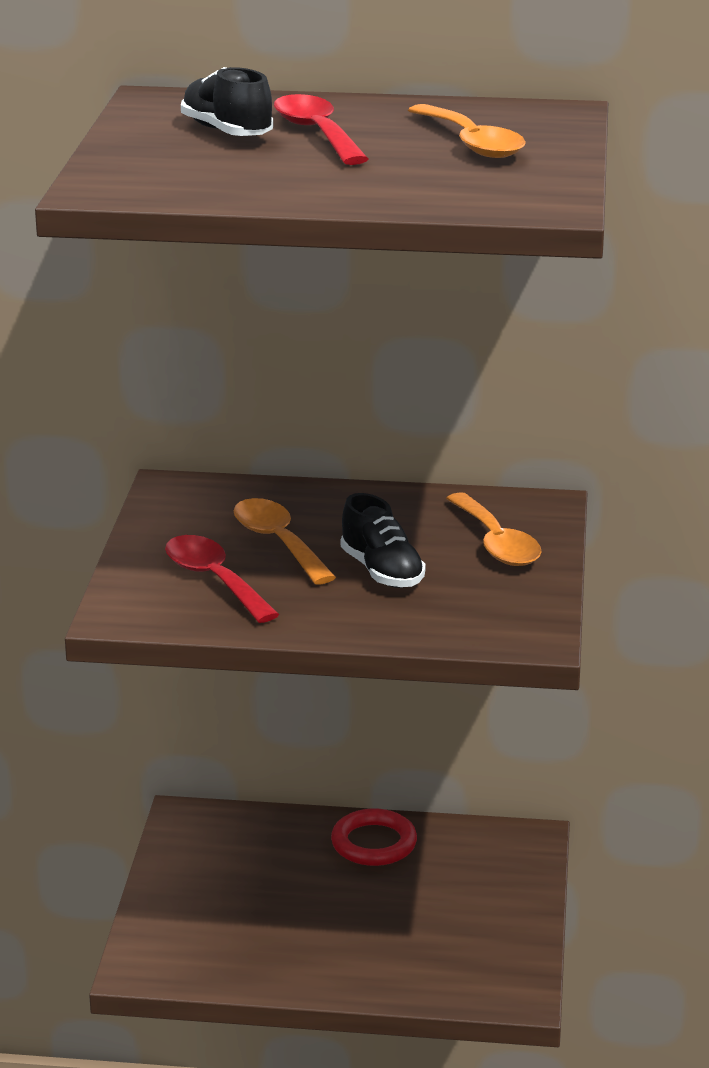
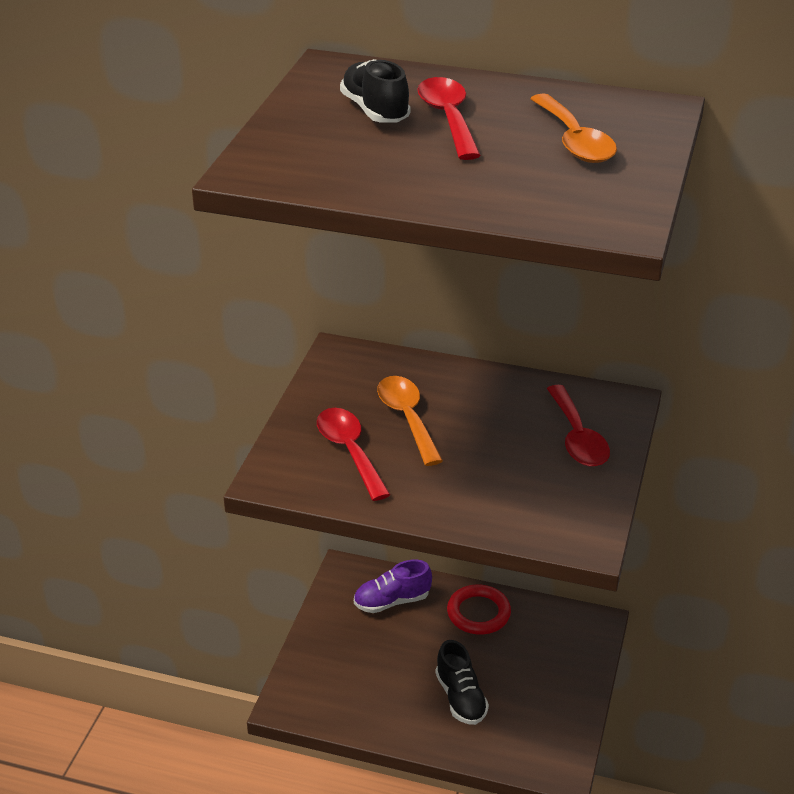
camera: 10 degrees right, 10 degrees up
black shoe [341,493,425,588] -> black shoe moved to [436,640,489,725]
orange spoon [446,492,542,566] -> red spoon [547,385,610,467]
none -> purple shoe [354,560,432,613]

